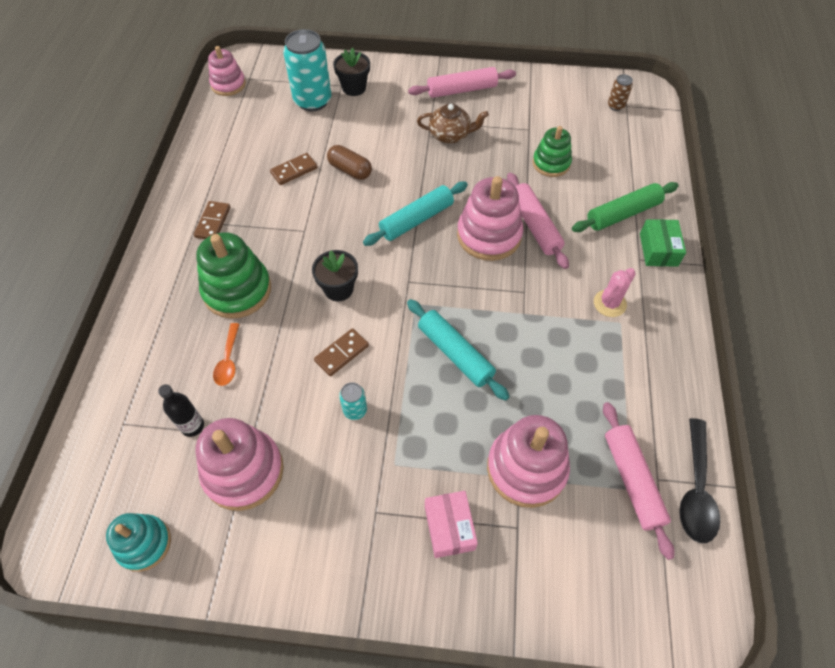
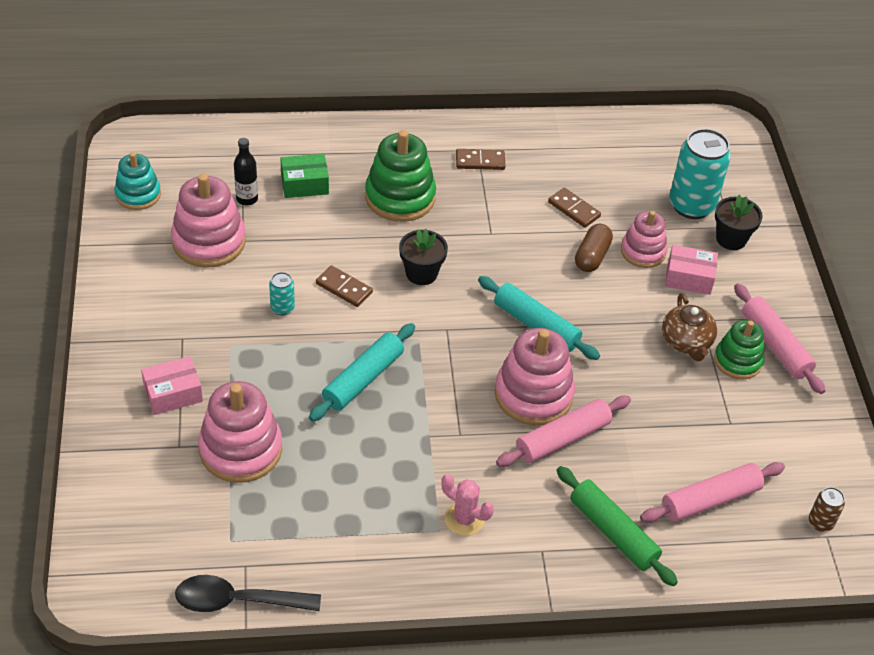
camera: 75 degrees right, 10 degrees down
pink stacking toy [208,46,246,96] -> pink stacking toy moved to [621,211,667,268]
orange spoon [213,323,240,386] -> none
green stacking toy [533,126,572,177] -> green stacking toy moved to [714,320,764,379]
pink rolling pin [603,402,675,560] -> pink rolling pin moved to [640,462,785,523]
green box [640,219,686,267] -> green box moved to [280,154,329,198]
none -> pink box [665,245,718,295]

